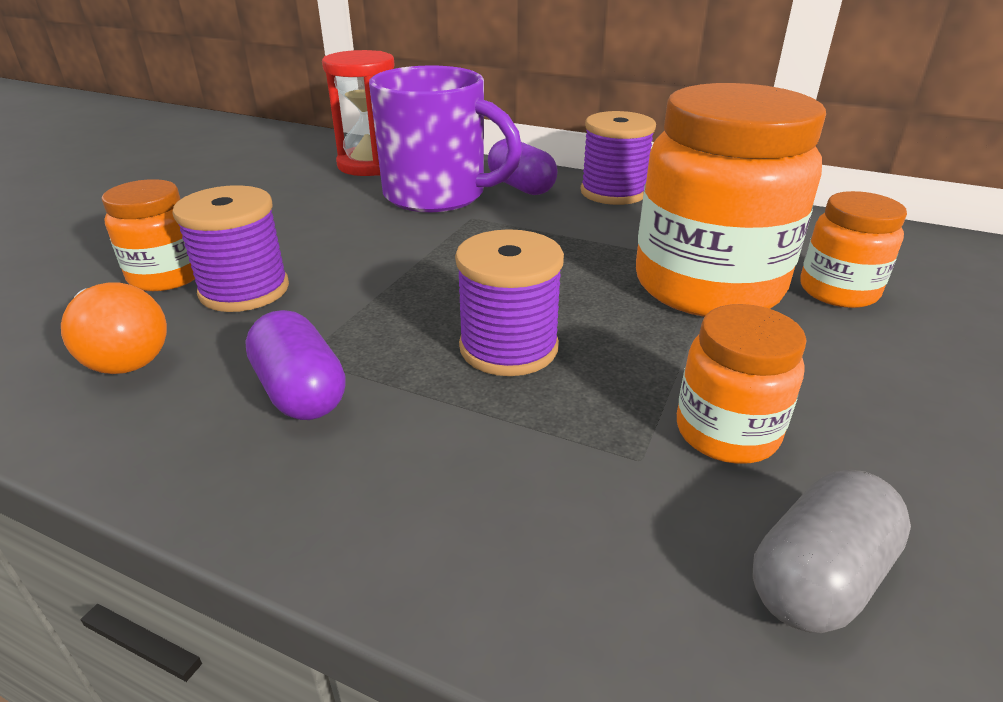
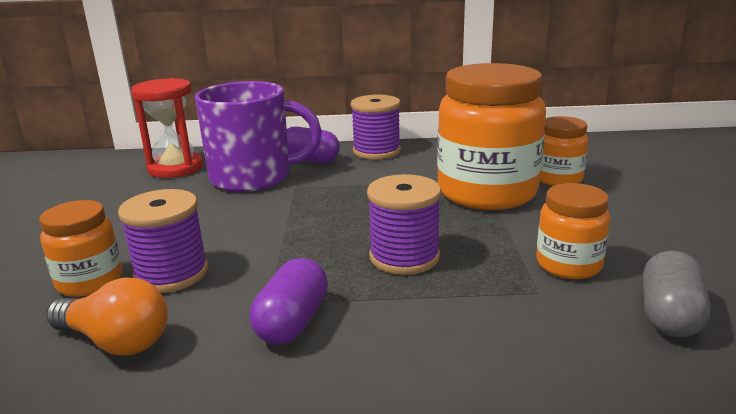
camera: 25 degrees left, 10 degrees down
purple capsule [245,310,346,420] -> purple capsule turned 75 degrees clockwise [250,258,328,345]

